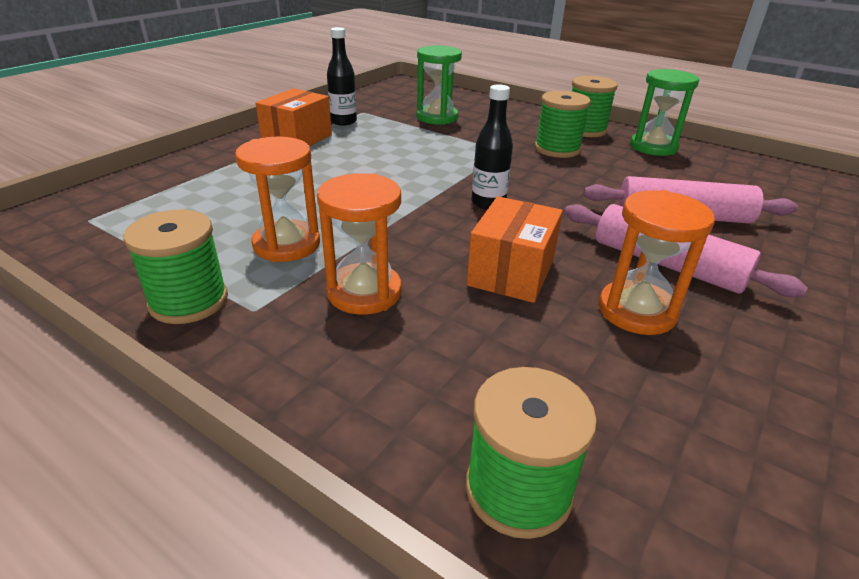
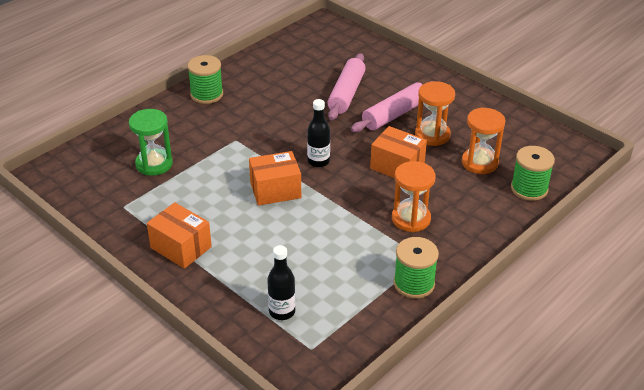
camera: 80 degrees left, 5 degrees up
orange hourglass [235,137,320,262] -> orange hourglass moved to [462,107,506,174]
black bottle [327,27,357,126] -> black bottle moved to [267,245,296,320]
green spool [535,91,591,158] -> none
green hourglass [630,69,699,156] -> none
none -> orange box [249,151,301,206]

